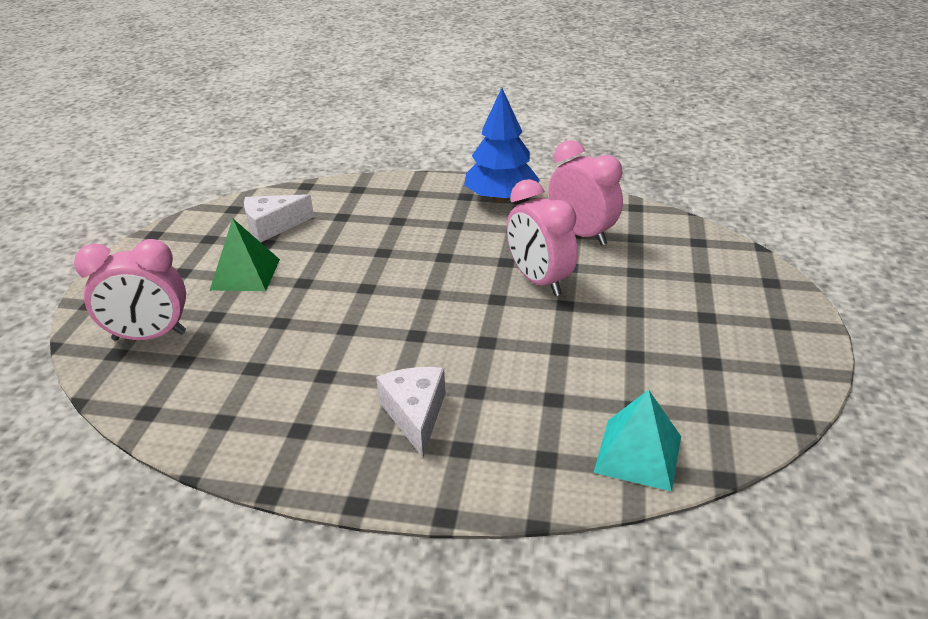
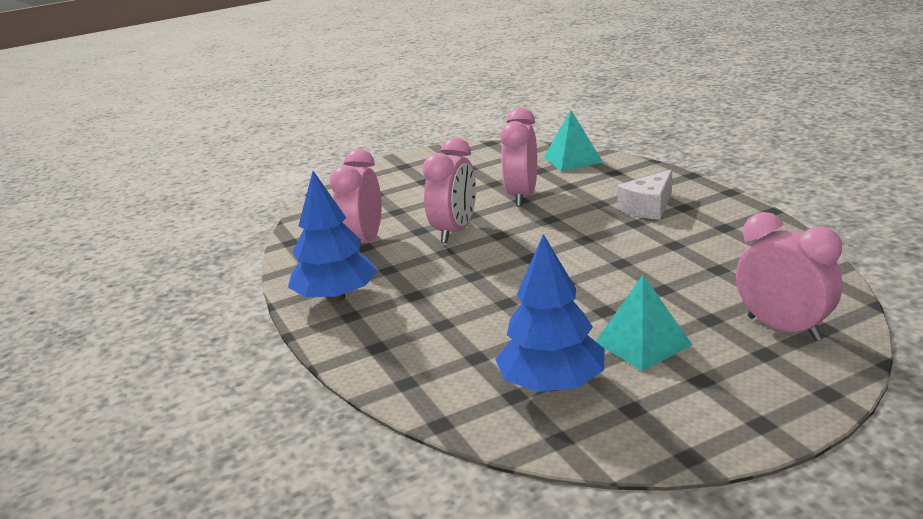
camera: 125 degrees left, 10 degrees down
green pyramid [210,218,280,291] -> turquoise pyramid [596,275,692,371]
white cheese [244,194,314,242] -> blue tree [495,234,605,392]
none -> pink clock [500,108,537,206]

